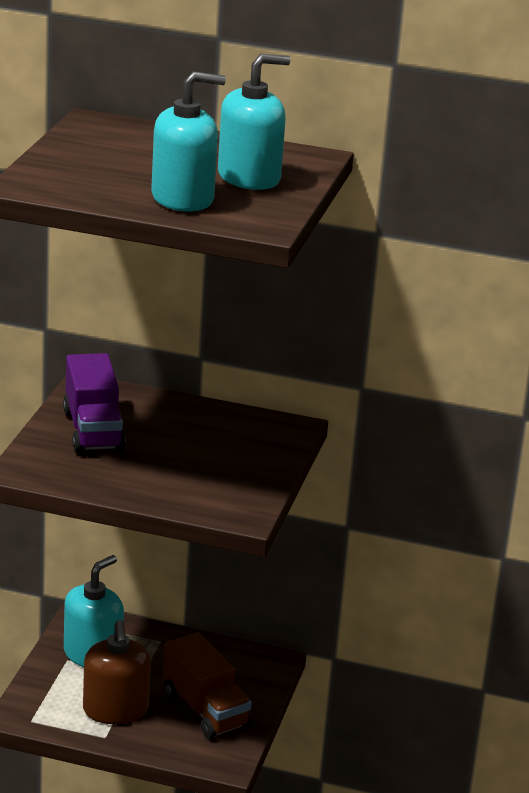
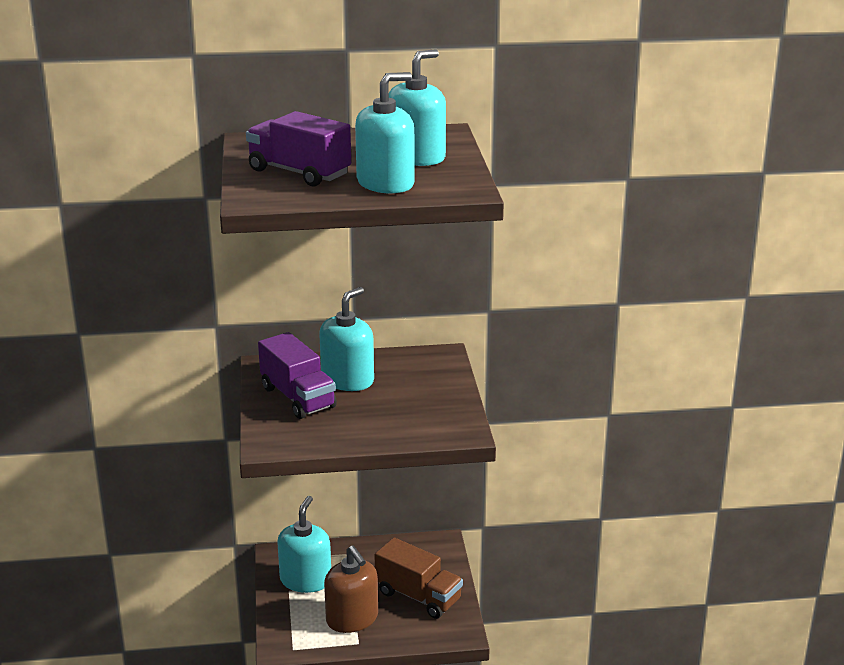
camera: 20 degrees left, 0 degrees up
none -> purple truck [246,111,351,186]
none -> turquoise soap dispenser [319,287,374,391]

